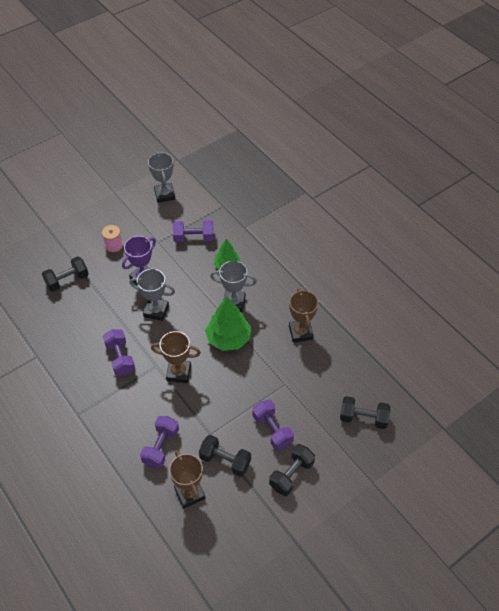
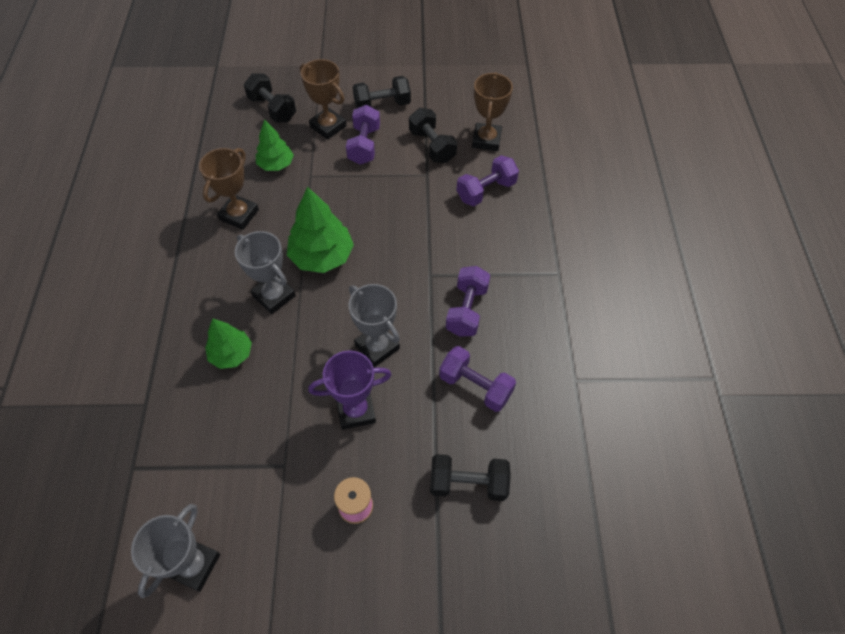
camera: 145 degrees left, 5 degrees up
brown trophy [151,331,201,383] -> brown trophy moved to [300,59,346,140]
purple dumbbell [173,220,214,242] -> purple dumbbell moved to [439,346,516,412]
none -> green tree [256,119,294,171]

